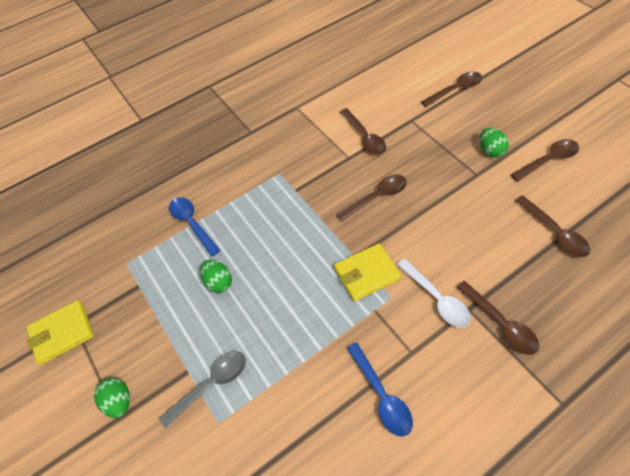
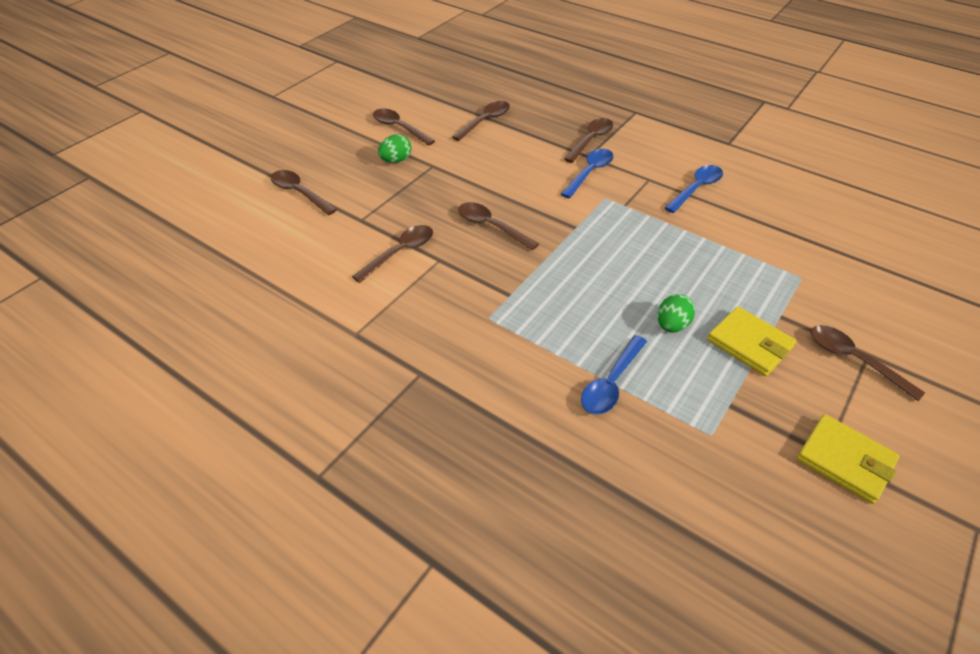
camera: 115 degrees left, 10 degrees down
green egg [94,378,130,418] -> brown spoon [811,325,925,401]
grey spoon [159,351,246,428] -> none
yellow wallet [334,243,401,302] -> yellow wallet moved to [707,306,796,376]
white spoon [397,258,471,328] -> blue spoon [561,149,614,199]

